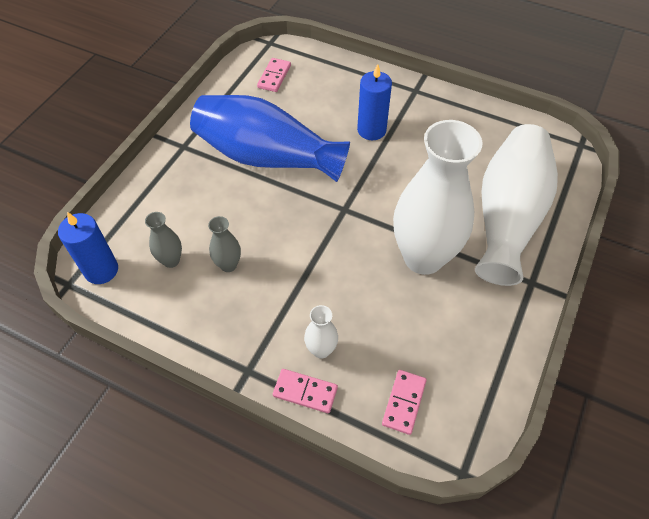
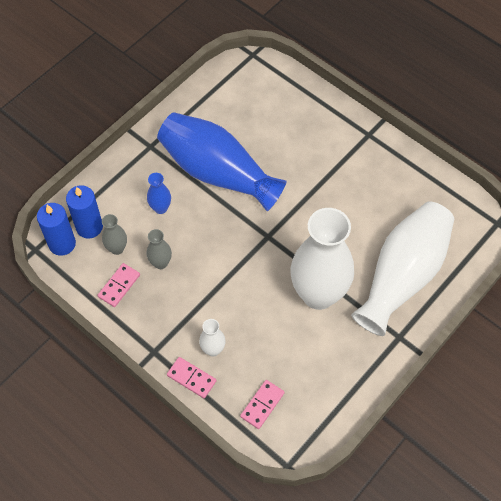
camera: 15 degrees right, 5 degrees up
pink domino [257,58,291,92] -> pink domino moved to [97,263,140,307]
blue candle [357,64,392,140] -> blue candle moved to [66,185,103,239]
none -> blue vase [147,173,171,214]

